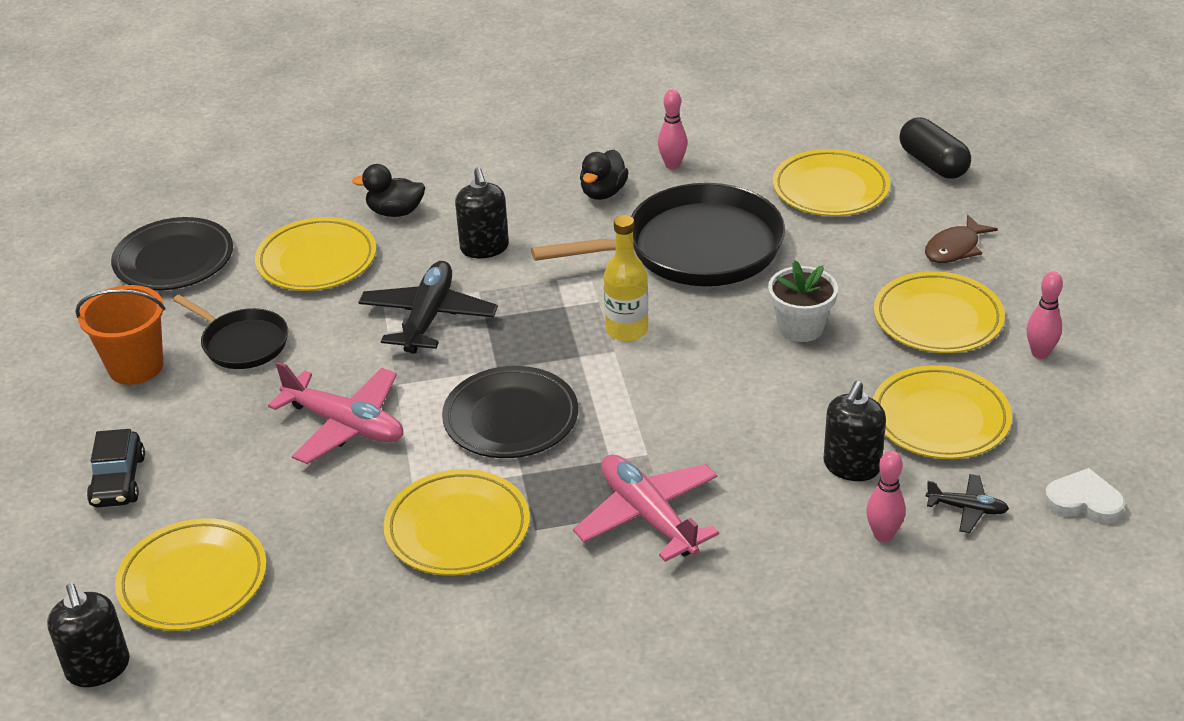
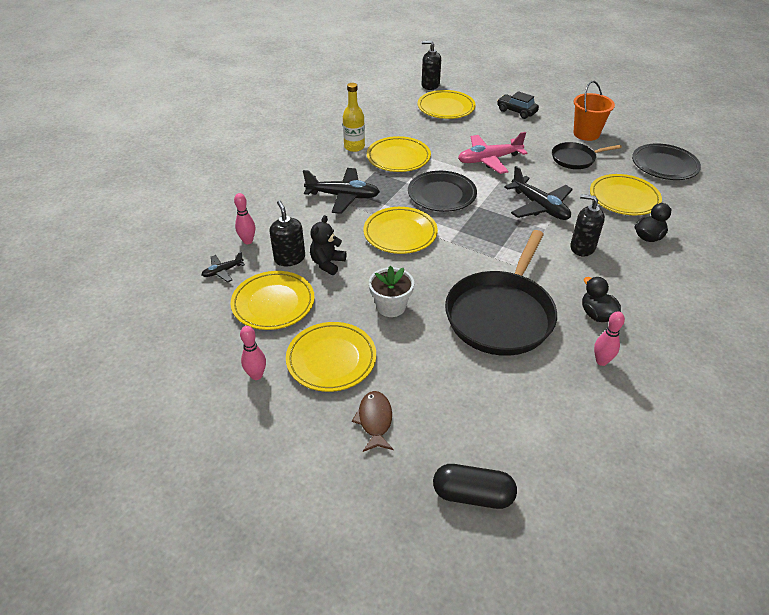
camera: 130 degrees right, 5 degrees up
pink plane [573,454,719,562] -> black plane [303,168,380,214]
yellow bottle [604,215,648,342] -> yellow bottle moved to [343,83,365,152]
yellow plate [773,149,890,216] -> yellow plate moved to [363,207,438,254]
white heart [1044,468,1125,524] -> none
none -> black teddy bear [310,215,347,275]

